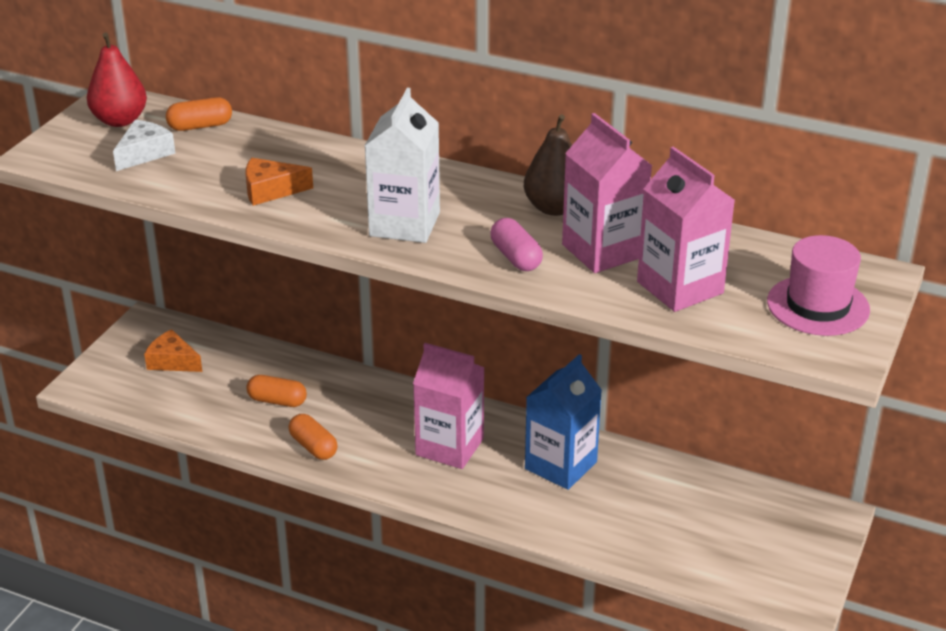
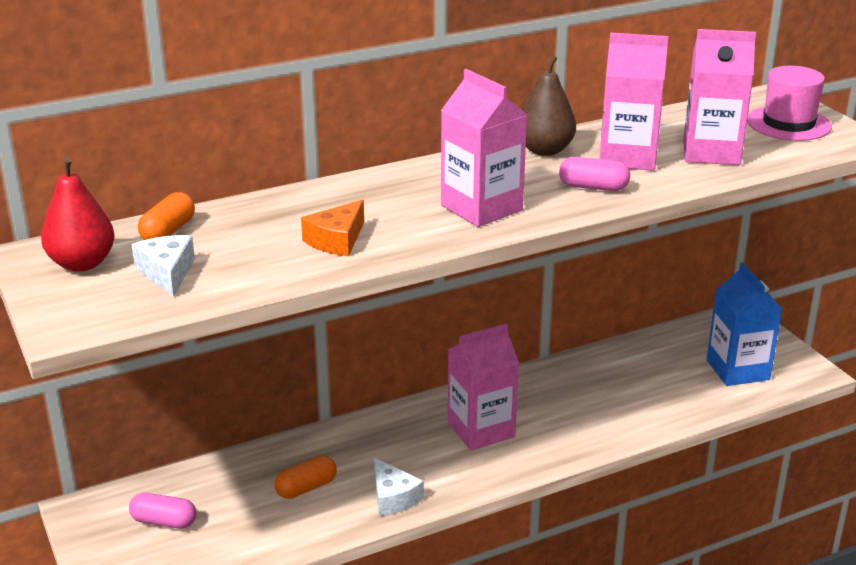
camera: 50 degrees left, 5 degrees down
orange cheese [144,329,202,372] -> pink capsule [129,493,197,529]
orange capsule [289,414,338,460] -> white cheese [373,457,424,516]
white carton [365,88,440,243] -> pink carton [441,69,527,227]
blue carton [525,354,602,490] -> blue carton moved to [707,262,782,386]

